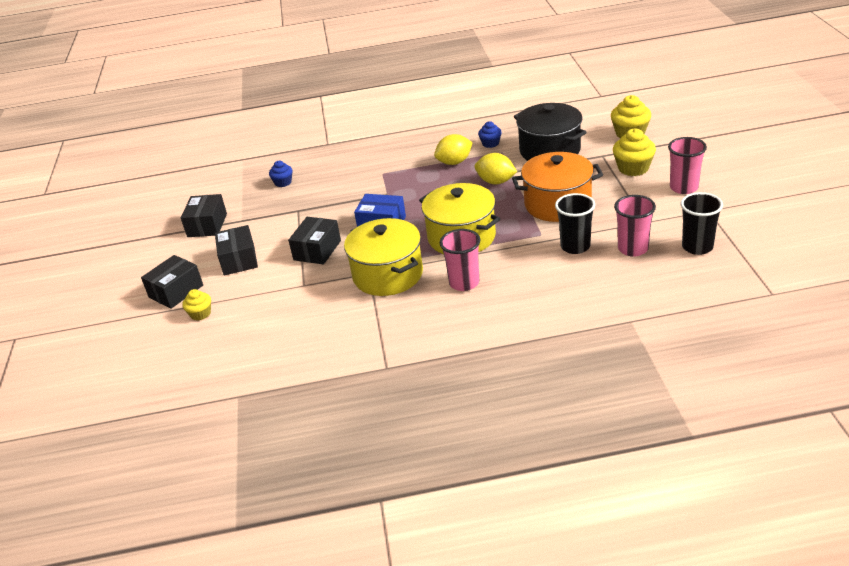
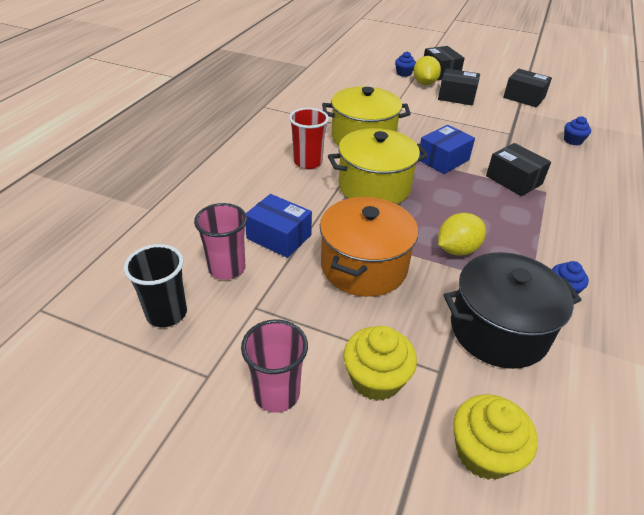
camera: 115 degrees right, 5 degrees up
yellow cupcake [182,289,211,321] -> blue cupcake [395,52,416,77]
black box [288,217,341,265] -> black box moved to [486,143,551,196]
yellow lemon [434,134,473,165] -> yellow lemon moved to [413,56,441,85]
pink cup [440,229,481,291] -> red cup [289,108,329,169]
black cup [555,193,595,254] -> blue box [245,194,312,258]

